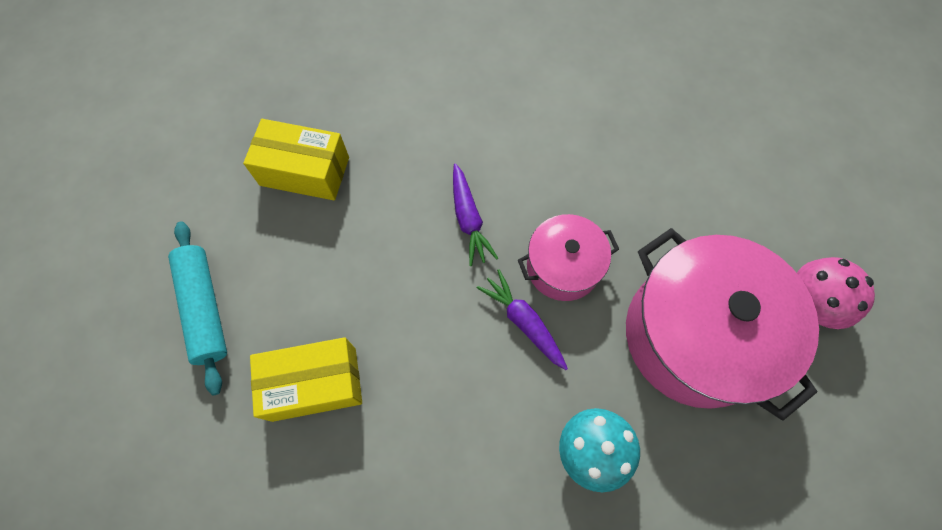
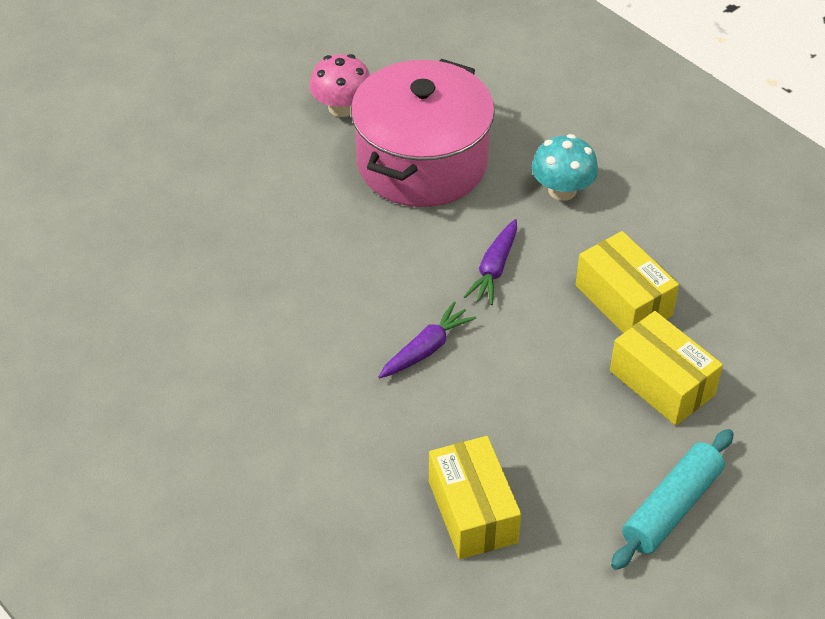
camera: 120 degrees left, 20 degrees down
pink pot [518,214,619,301] -> none
none -> yellow box [575,231,679,333]

